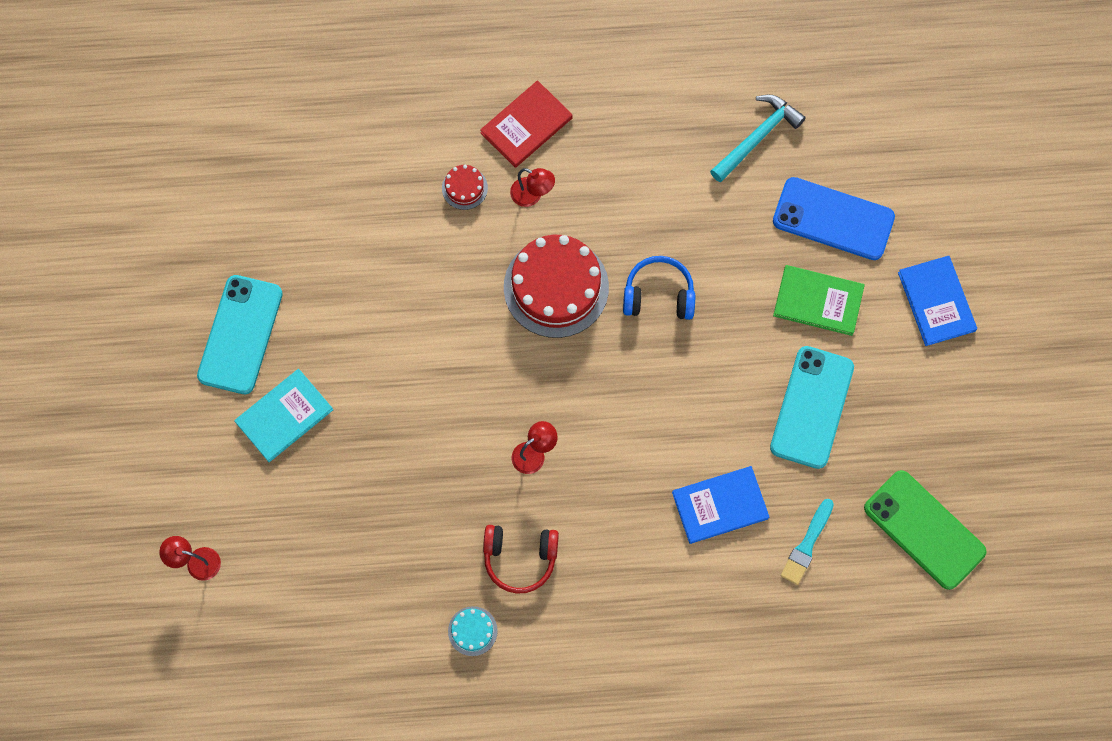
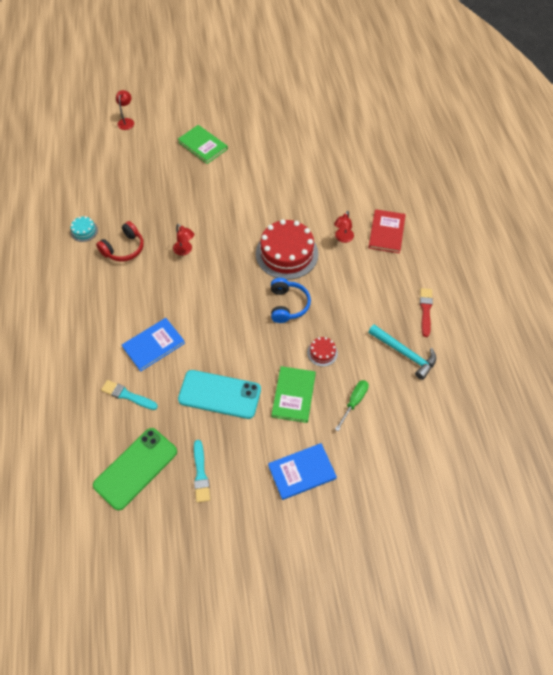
camera: 85 degrees right, 15 degrees down
turquoise phone [197,275,283,394] -> none
turquoise book [234,369,333,462] -> green book [178,125,228,164]
red cake [442,165,488,210] -> red cake moved to [307,337,338,367]
red book [480,80,573,168] -> red book turned 60 degrees clockwise [368,209,406,253]
red headphones [483,525,559,594] -> red headphones turned 135 degrees counterclockwise [96,221,144,262]
blue book [672,466,769,544] -> blue book turned 75 degrees clockwise [122,318,185,371]
blue phone [773,177,895,260] -> green screwdriver [335,380,369,431]
none -> turquoise brush [194,440,210,503]
none -> red brush [420,288,433,337]

